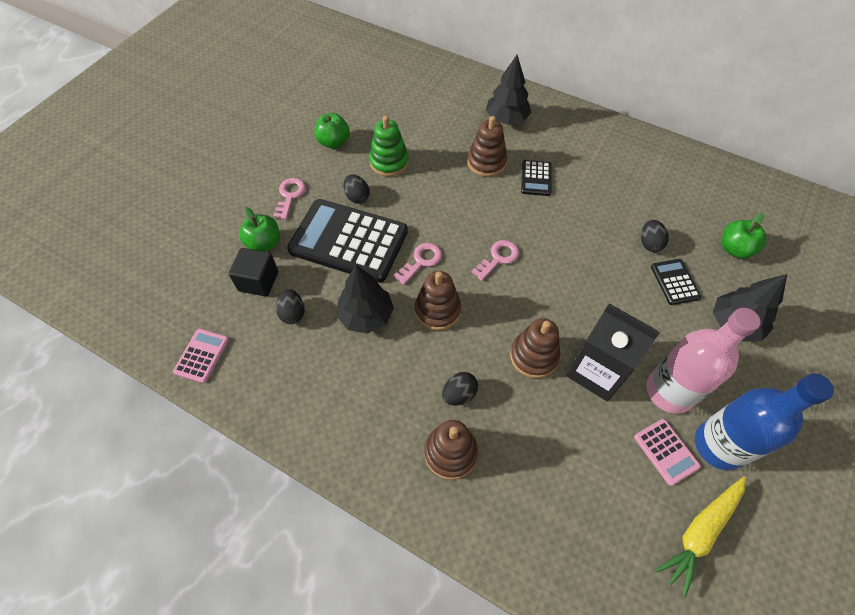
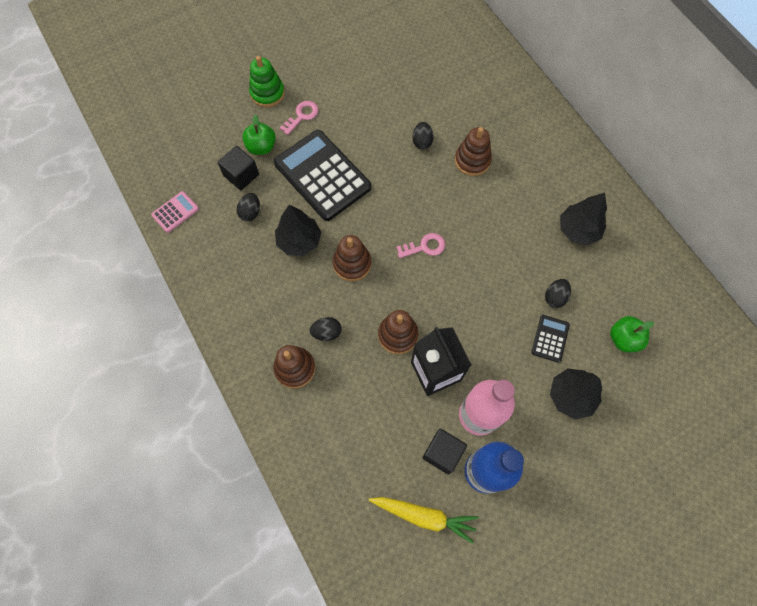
camera: 30 degrees right, 10 degrees up
green apple [315,113,350,149] -> none
black egg [343,174,370,204] -> black egg moved to [413,122,434,149]
green stacking toy [369,116,409,176] -> green stacking toy moved to [249,56,285,107]
pink key [394,243,442,285] -> none
black tree [486,55,532,125] -> black tree moved to [560,193,607,246]
black calculator [521,160,551,196] -> none
pink calculator [634,419,701,486] -> black cube [423,429,467,474]
yellow carrot [655,476,746,598] -> yellow carrot turned 150 degrees counterclockwise [369,497,478,544]

